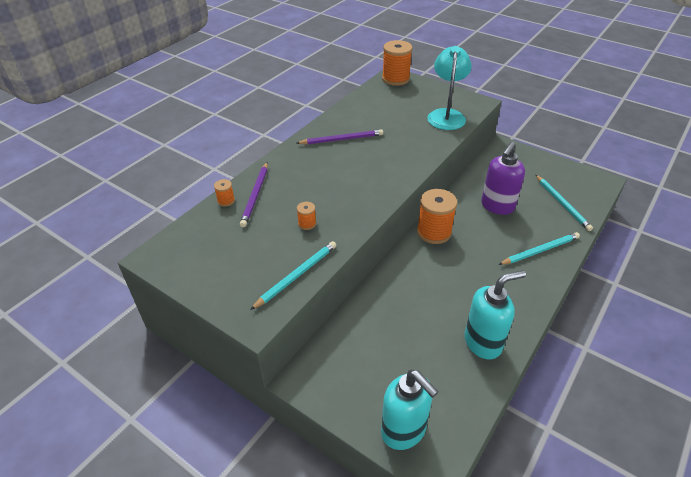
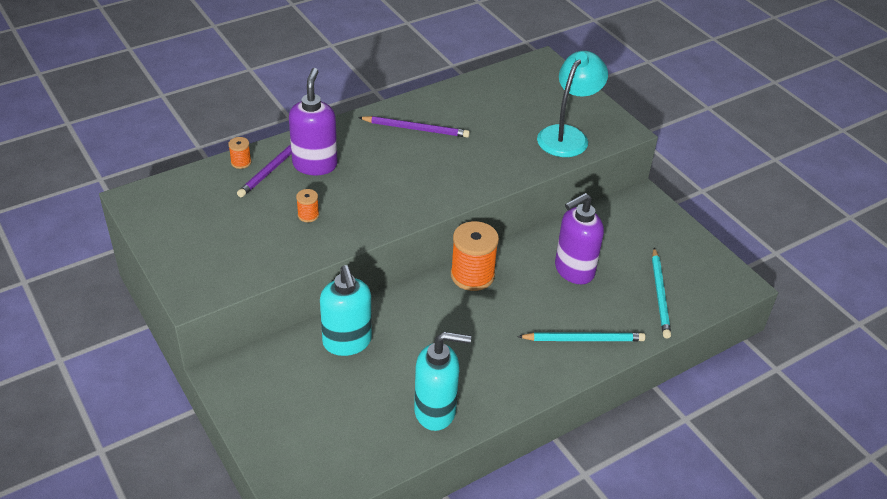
camera: 20 degrees right, 0 degrees up
turquoise pencil [250,241,336,310] -> none
turquoise soap dispenser [381,370,439,450] -> turquoise soap dispenser moved to [320,265,372,356]
orange spool [382,40,413,86] -> none
none -> purple soap dispenser [289,68,338,175]

